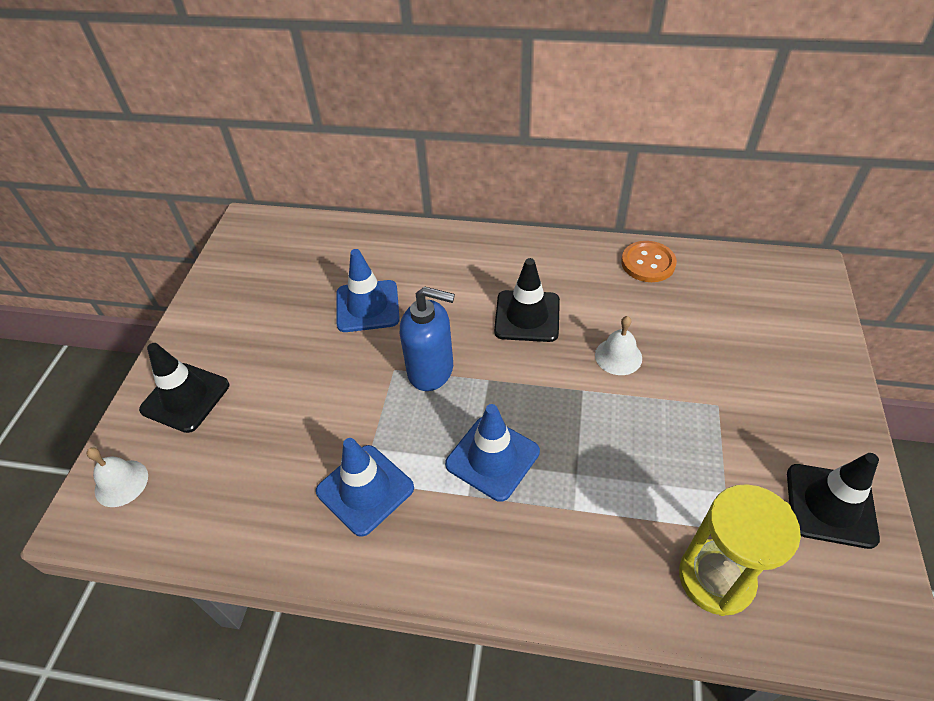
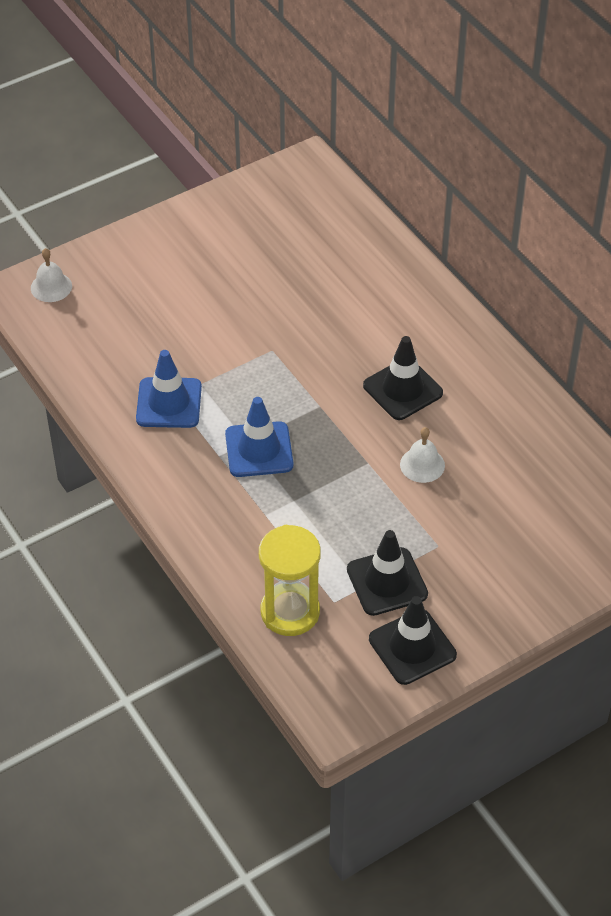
camera: 45 degrees right, 0 degrees up
black traffic cone [139,343,229,433] -> black traffic cone moved to [347,530,428,616]
blue traffic cone [337,249,400,332] -> none
blue soap dispenser [400,287,455,391] -> none
orange button [621,241,677,282] -> none

